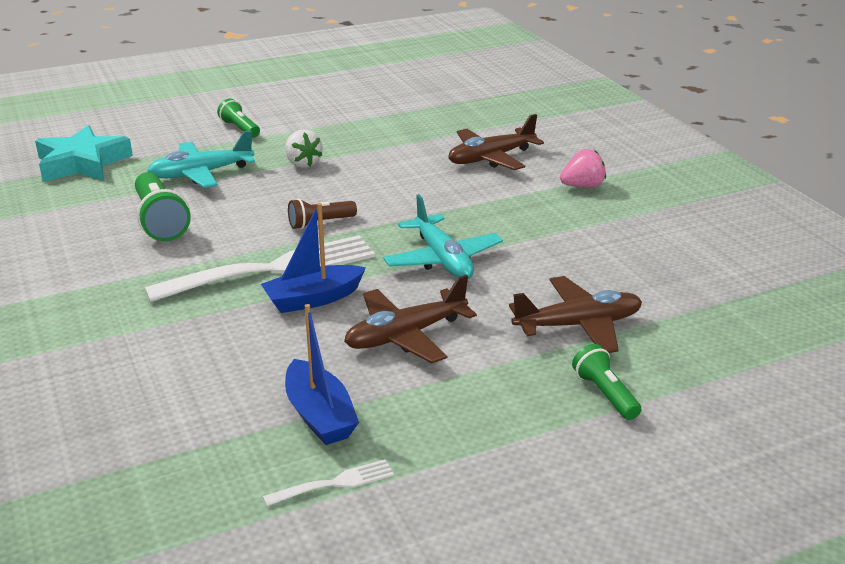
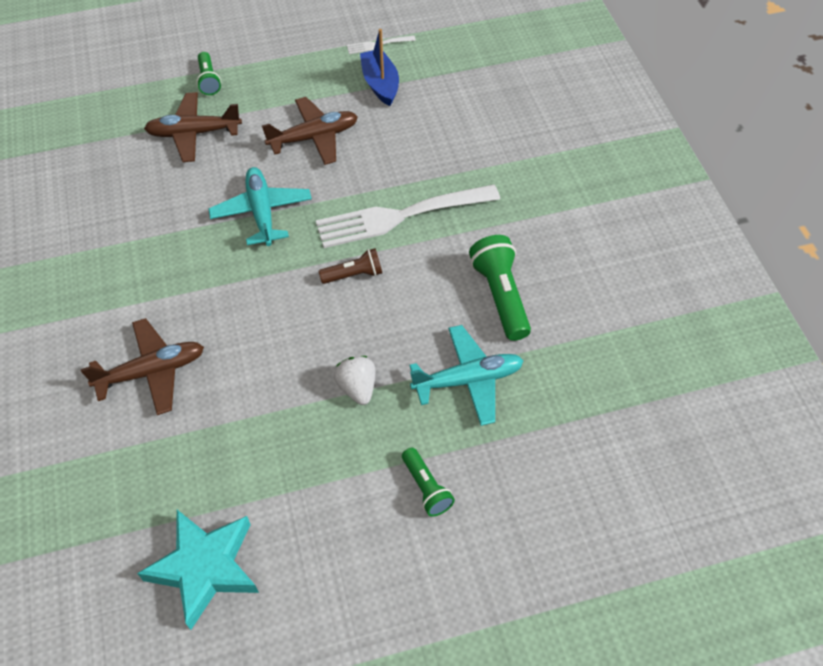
camera: 170 degrees left, 25 degrees up
turquoise star [35,125,133,182] -> turquoise star moved to [137,510,259,630]
blue boat [261,203,366,313] -> none
pink strawberry [560,149,606,188] -> none

